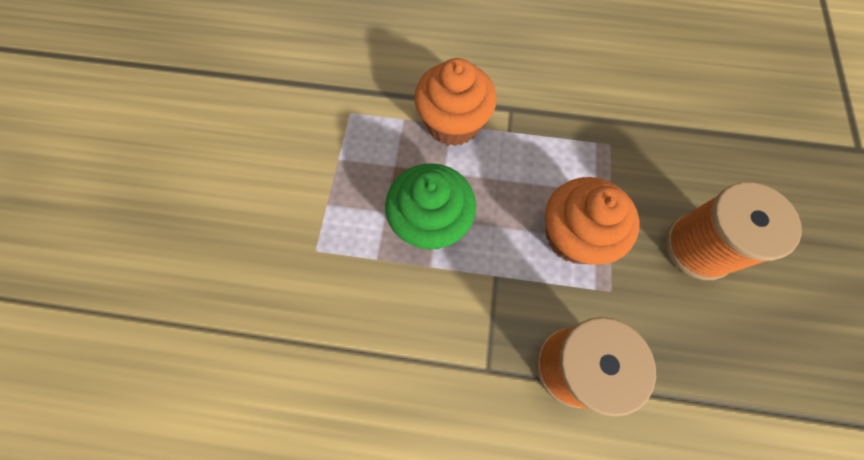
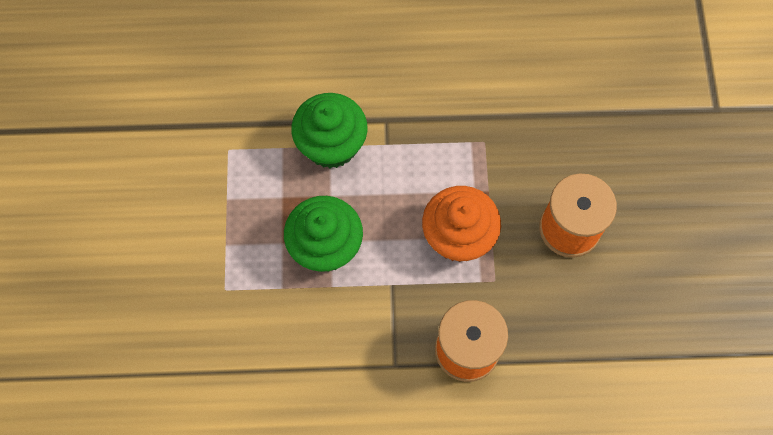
camera: 10 degrees left, 0 degrees up
orange cupcake [414,58,497,146] -> green cupcake [291,93,368,168]

